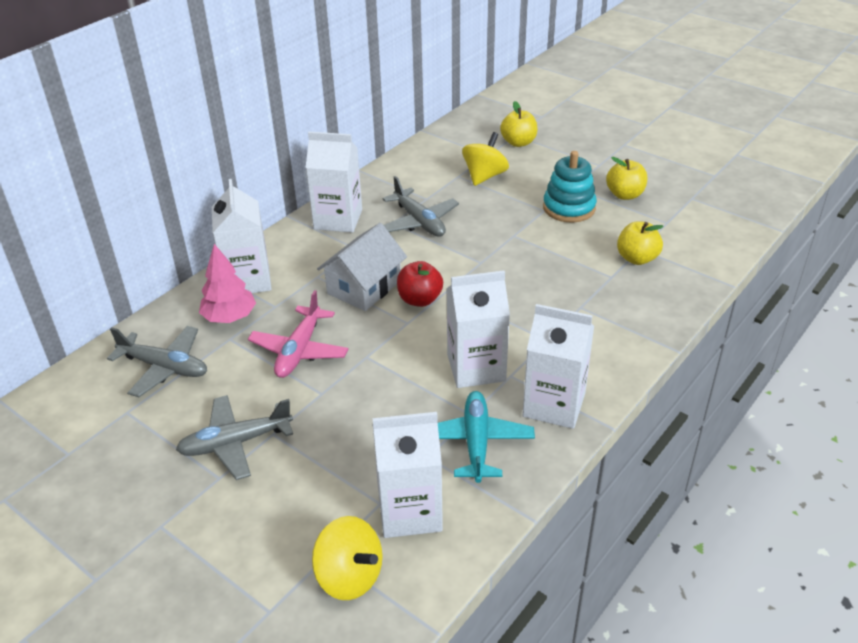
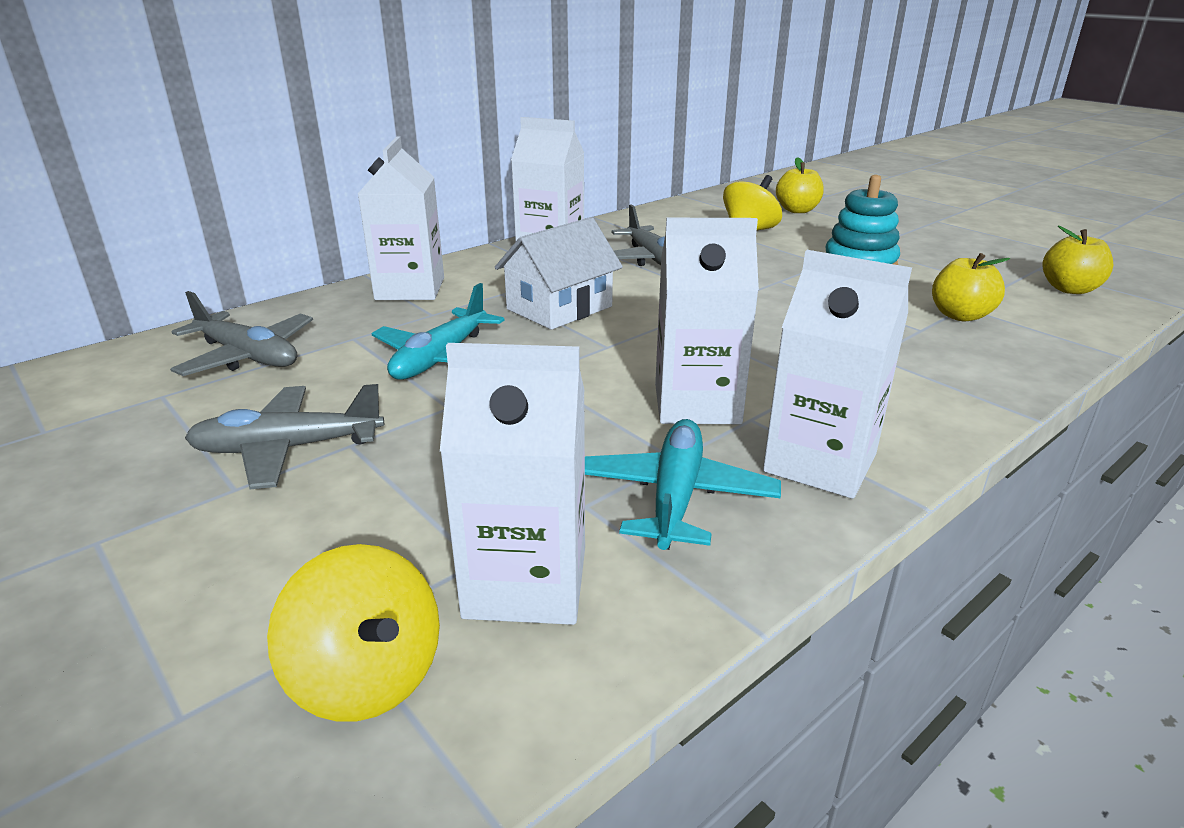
camera: 10 degrees right, 10 degrees down
pink tree [199,244,256,323] -> none
pink plane [248,290,349,378] -> turquoise plane [371,283,505,380]
red apple [397,261,443,307] -> none
yellow apple [606,157,647,200] -> yellow apple moved to [1042,226,1113,294]

